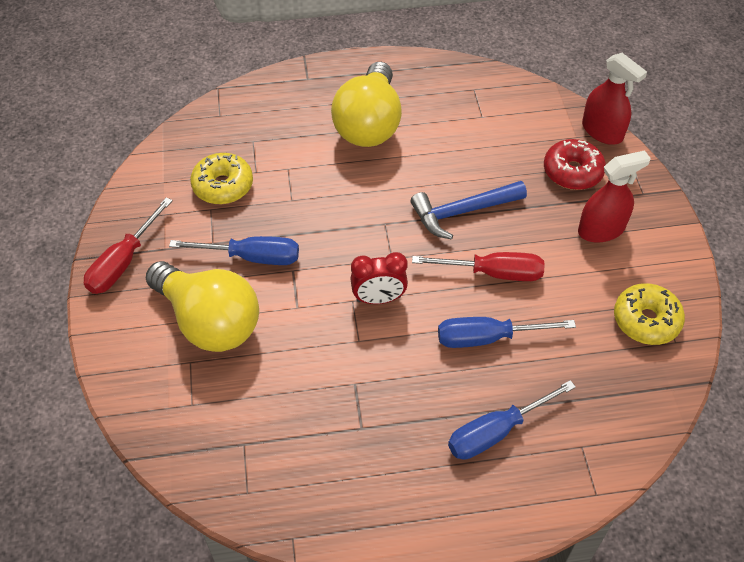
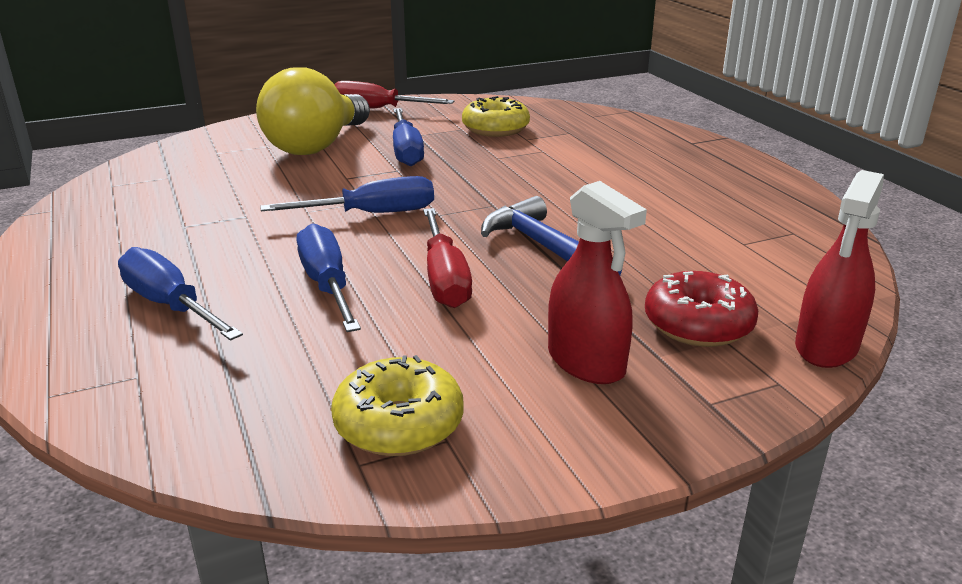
camera: 75 degrees right, 25 degrees down
yellow light bulb [331,62,402,147] -> none
red clock [350,252,408,304] -> blue screwdriver [260,176,434,213]

